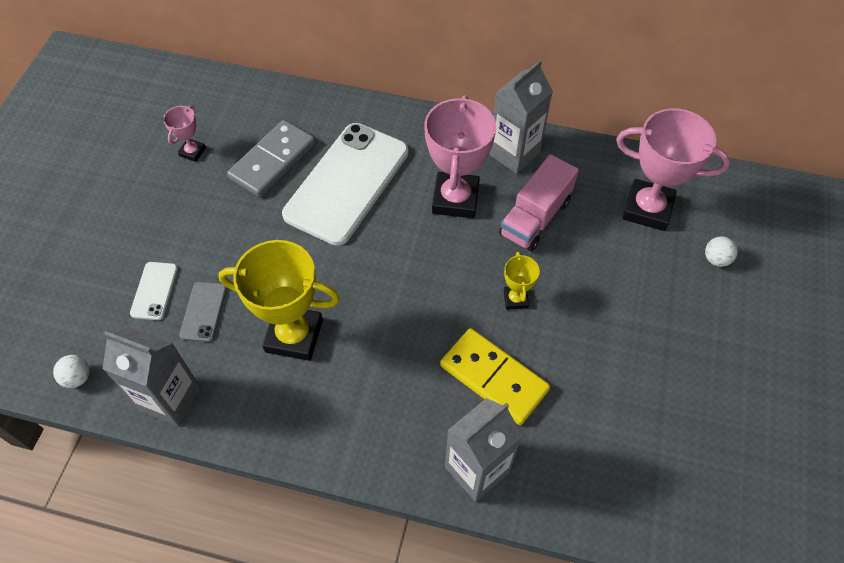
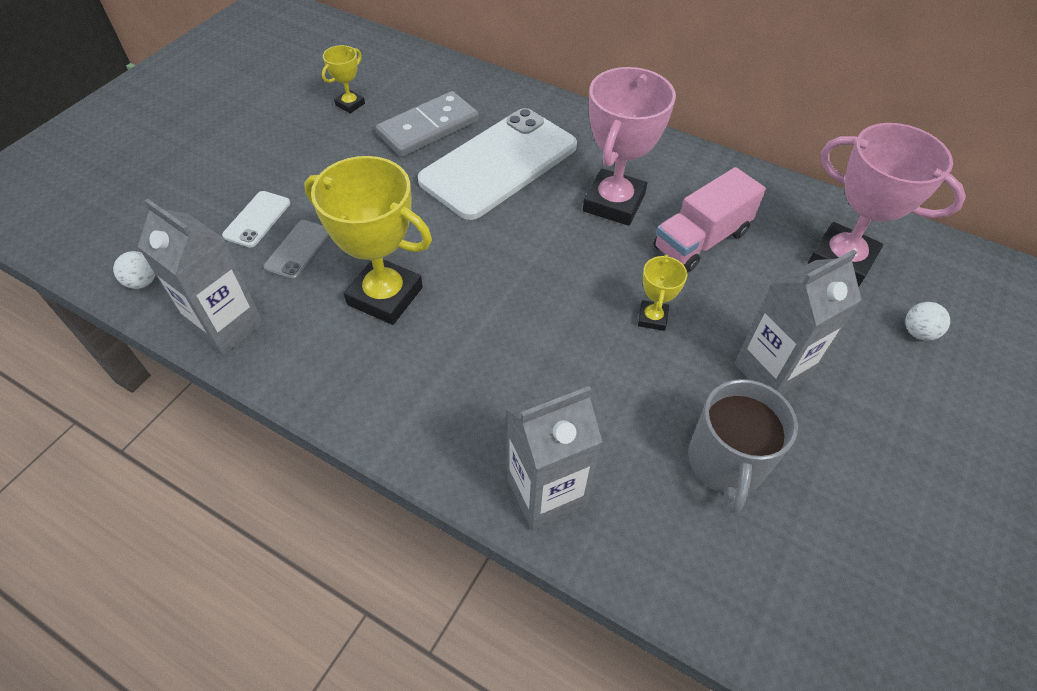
camera: 15 degrees right, 5 degrees down
pink trophy [163,105,206,162] -> yellow trophy [322,45,365,113]
yellow domino [440,328,550,425] -> none
grey carton [489,60,553,174] -> grey carton moved to [734,250,862,395]
none -> grey mug [688,379,798,513]

